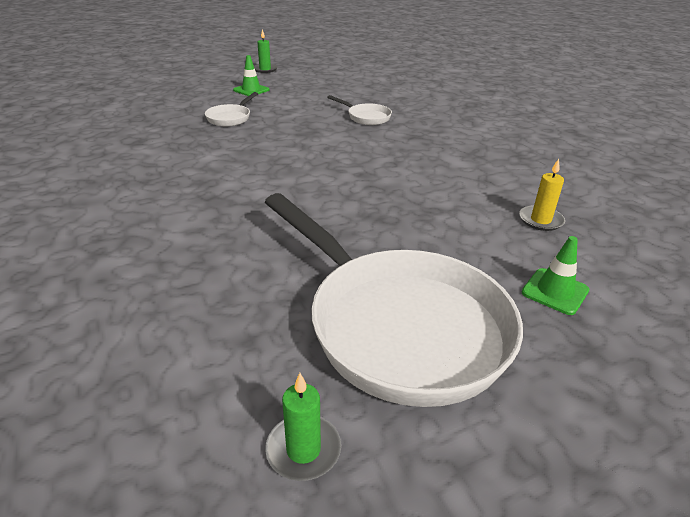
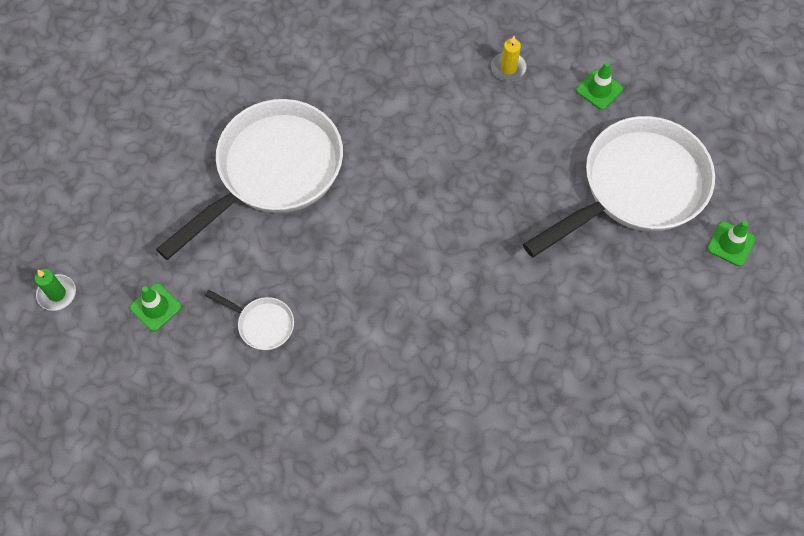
camera: 85 degrees left, 30 degrees up
green candle [265,373,341,481] -> green traffic cone [707,221,755,266]
white pan [327,95,392,125] -> white pan [156,99,343,260], size x2.40

